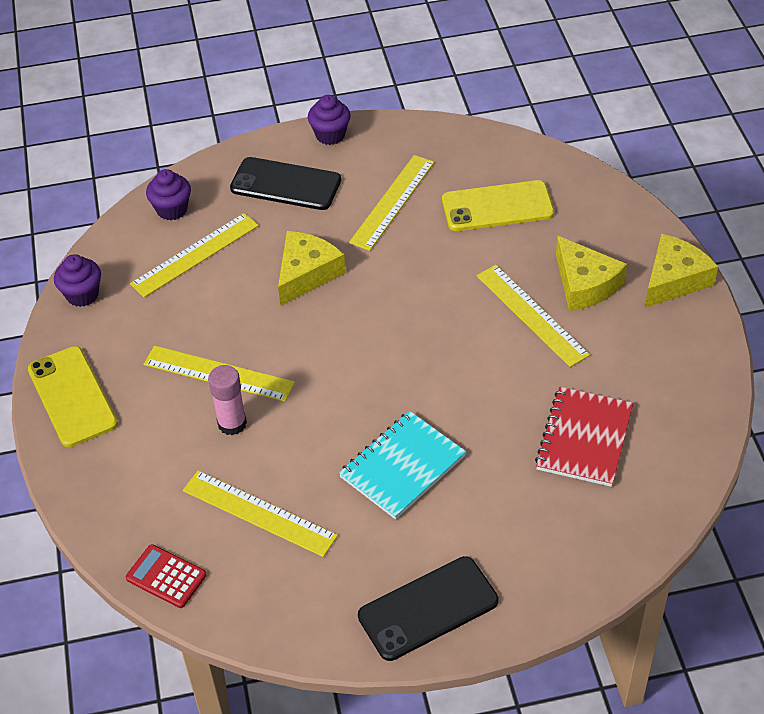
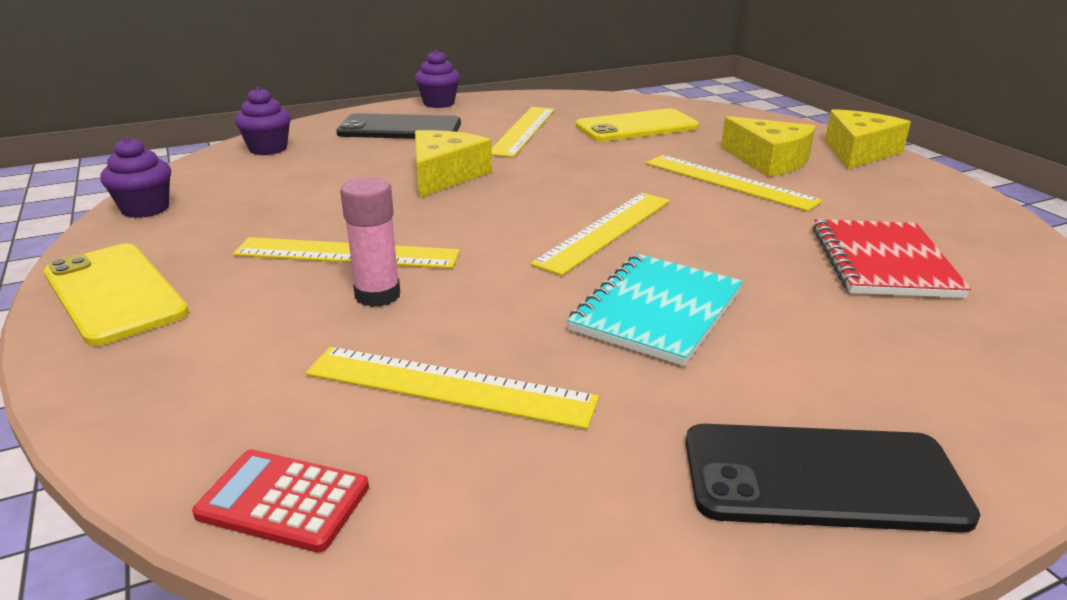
camera: 15 degrees left, 20 degrees down
yellow ruler [130,213,259,298] -> yellow ruler moved to [530,193,670,276]
black phone [358,556,499,661] -> black phone turned 45 degrees clockwise [686,424,980,533]

